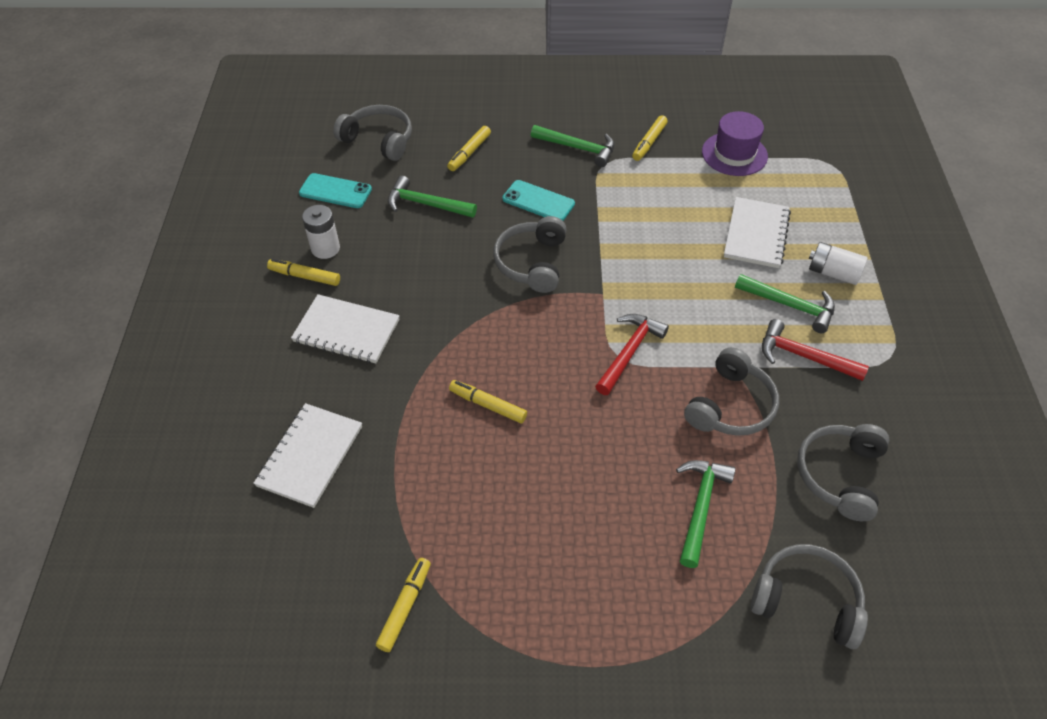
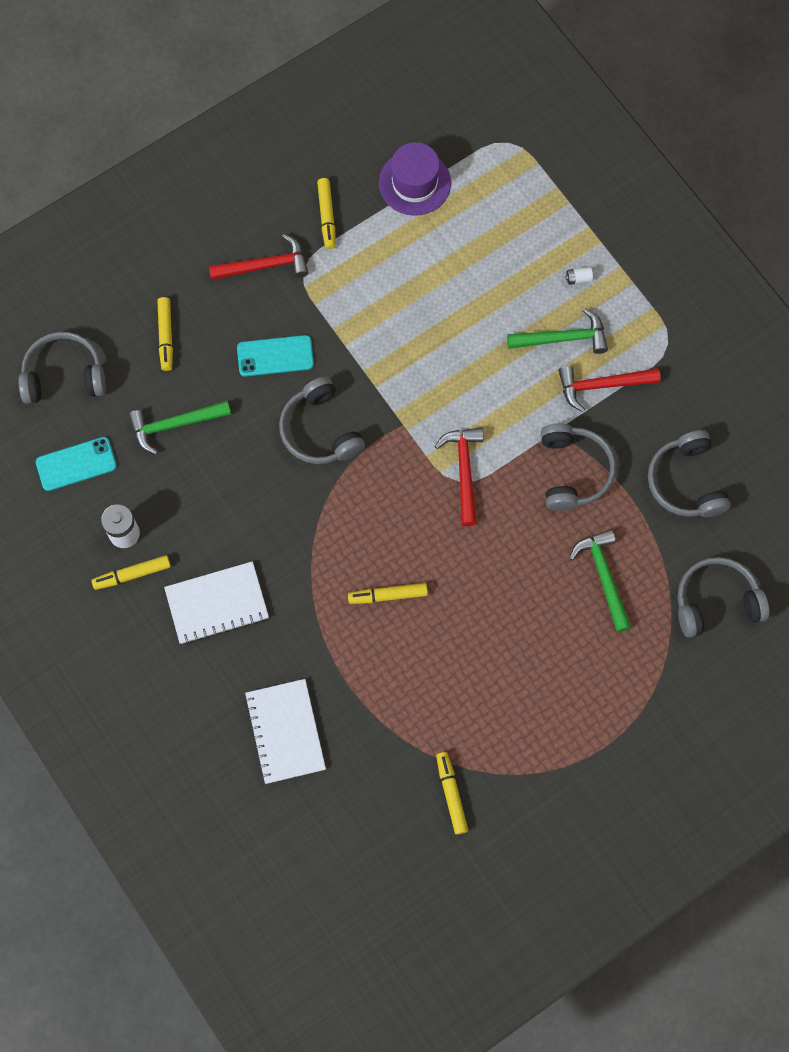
camera: 35 degrees left, 20 degrees up
green hammer [531,125,615,167] -> red hammer [209,234,309,280]
white notebook [724,197,791,268] -> none
white battery [809,242,868,285] -> white battery [566,267,593,285], size x0.50

